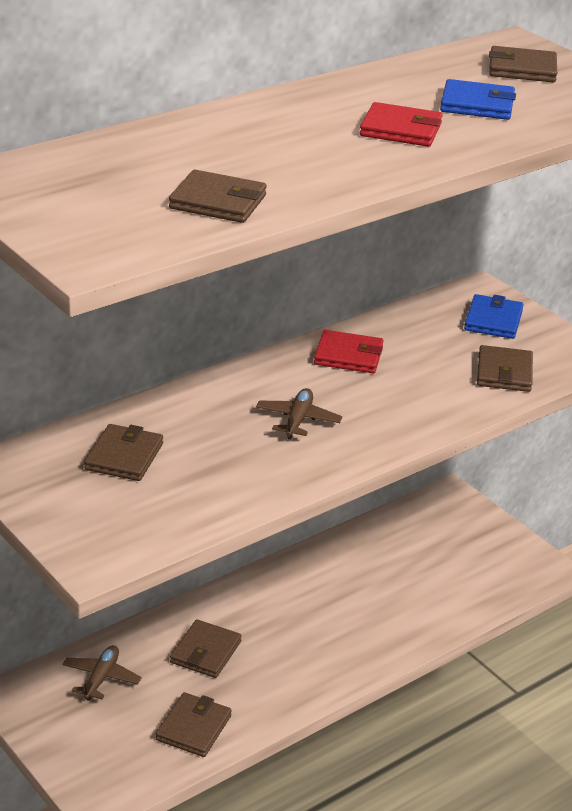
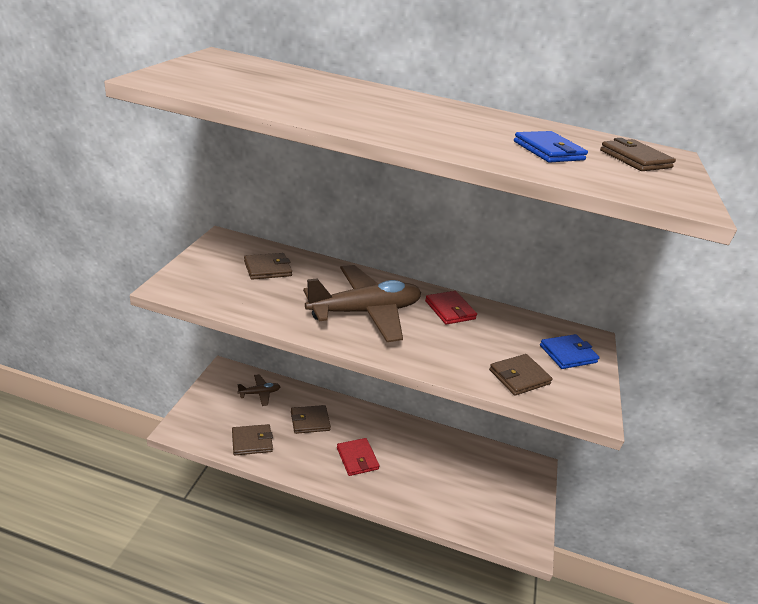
camera: 50 degrees right, 0 degrees up
brown wallet [169,170,267,223] -> none
brown plane [256,388,342,440] -> brown plane [303,265,421,342], size x2.24
red wallet [360,102,443,147] -> red wallet moved to [337,438,380,476]

